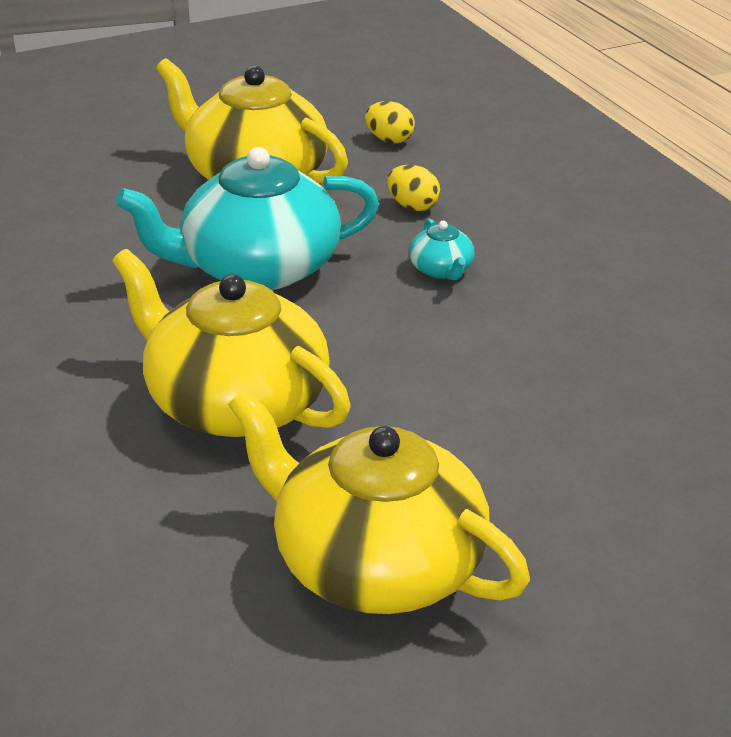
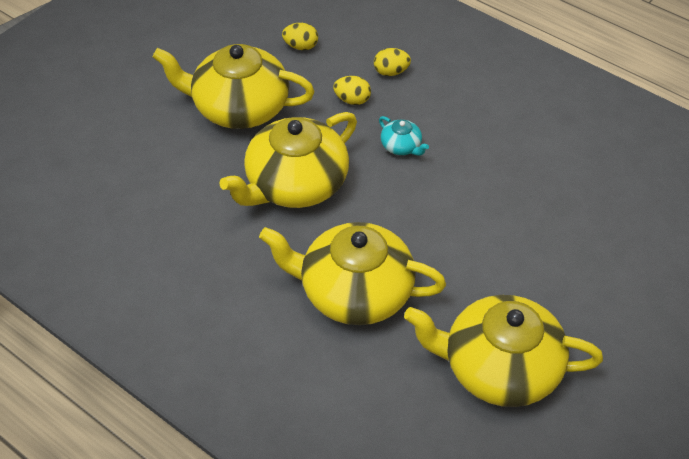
camera: 25 degrees left, 15 degrees up
turquoise teapot [115,147,379,290] -> yellow teapot [219,112,357,208]
none -> yellow egg [374,48,411,76]

